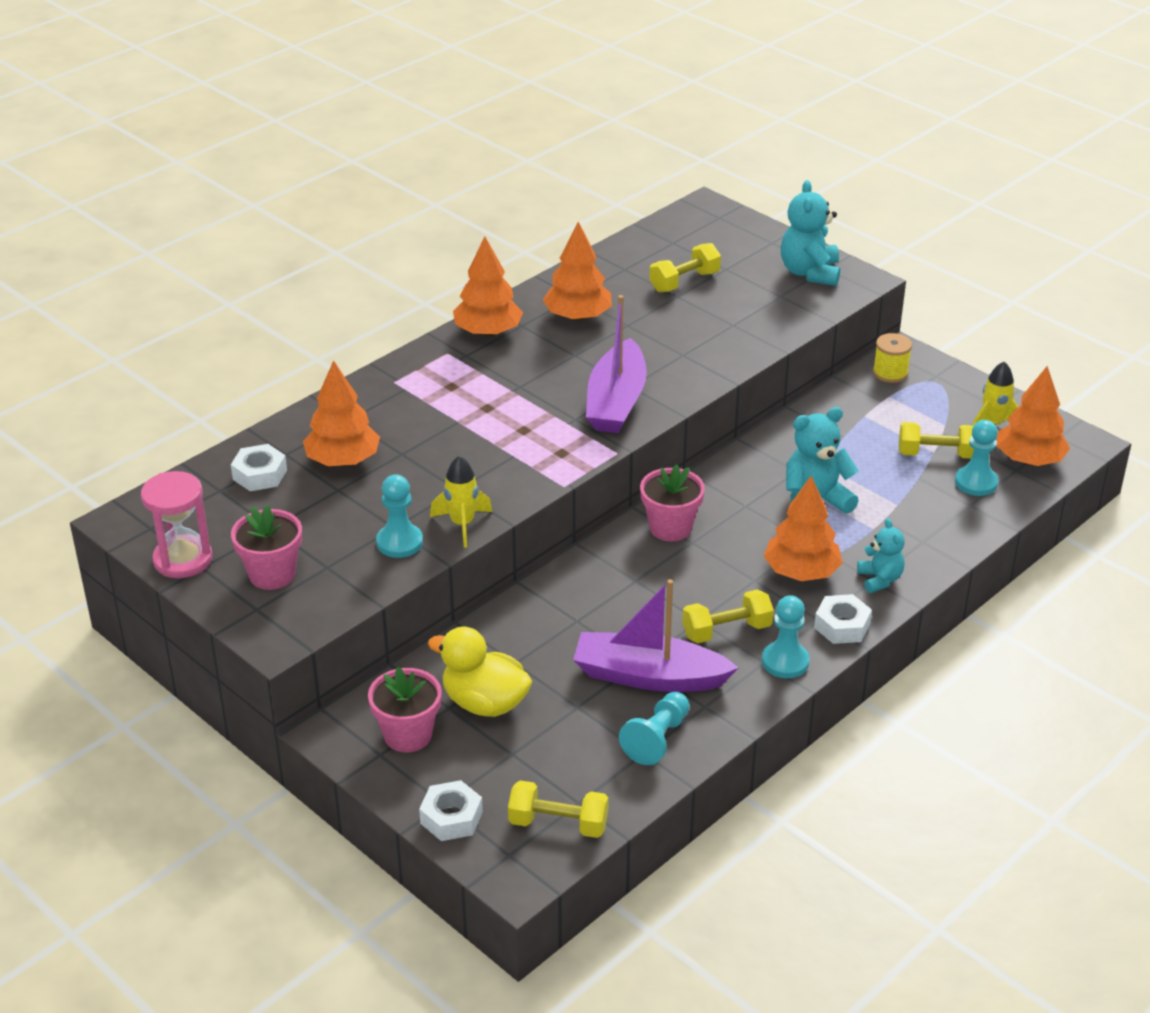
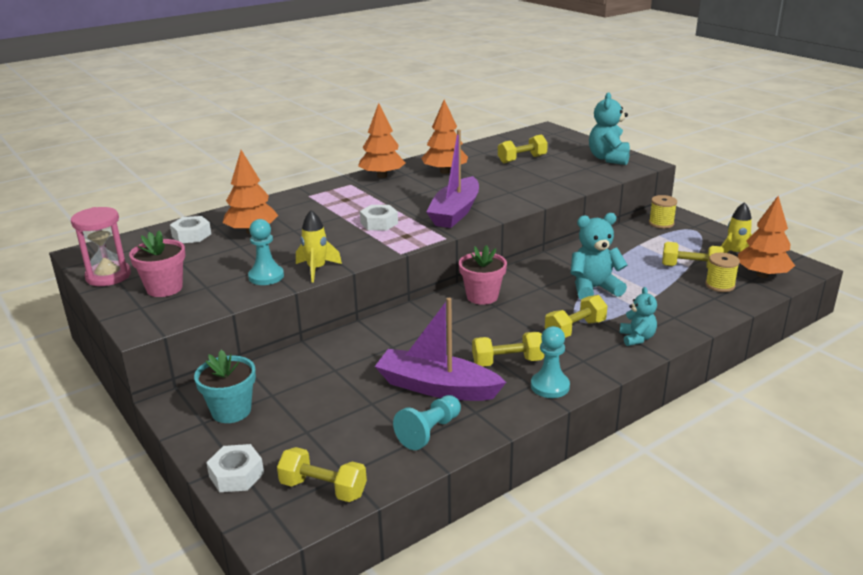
camera: 10 degrees right, 10 degrees down
pink flower pot [368,667,442,752] -> turquoise flower pot [194,350,256,423]
yellow duck [428,627,532,717] -> none
orange tree [764,476,843,581] -> yellow dumbbell [545,295,607,338]
white nut [814,594,872,644] -> white nut moved to [360,205,398,231]
turquoise pawn [955,420,998,496] -> yellow spool [705,253,740,292]

